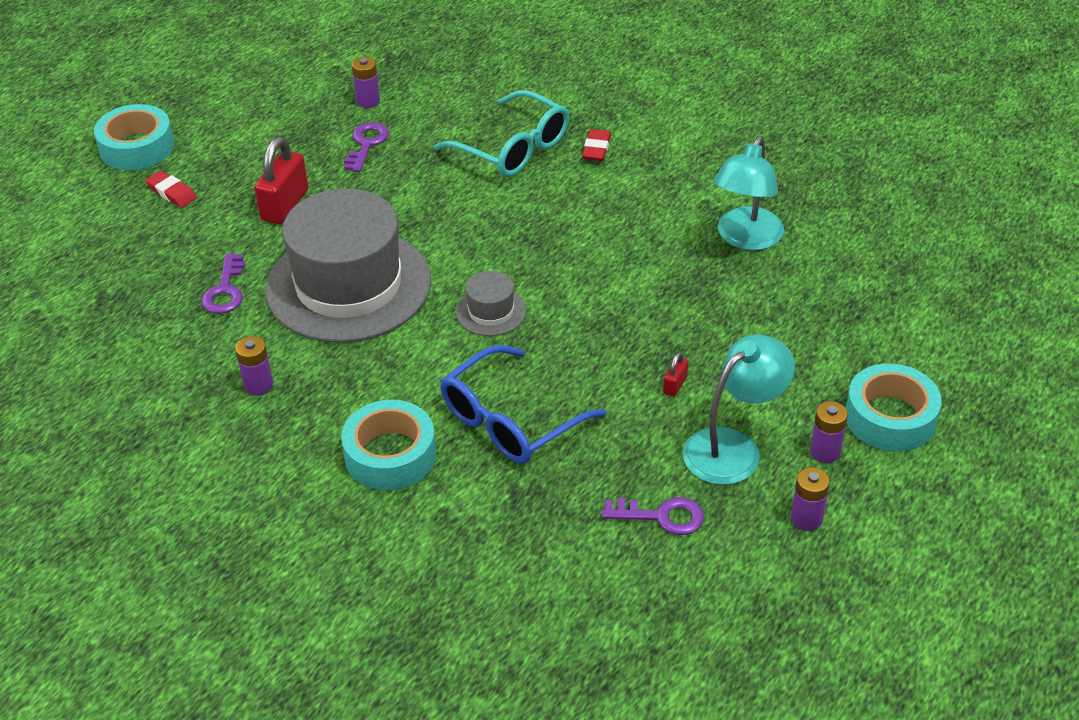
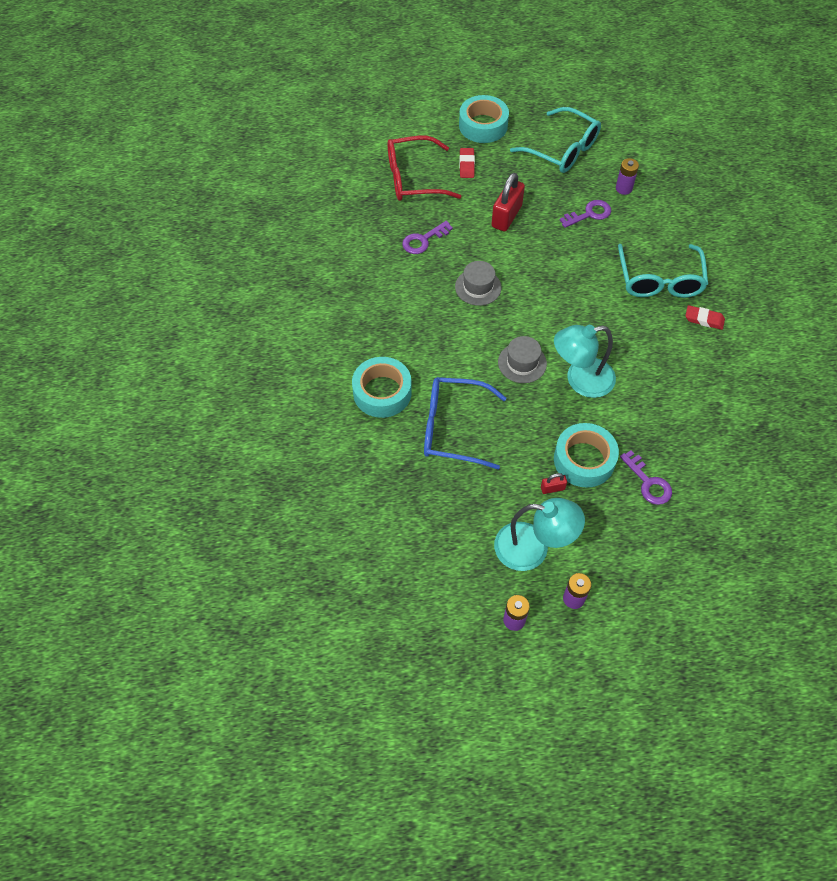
camera: 50 degrees right, 15 degrees up
purple battery [236,336,273,396] -> none
red padlock [254,137,308,224] -> red padlock turned 45 degrees counterclockwise [491,173,525,232]
grey hat [265,188,431,343] -> grey hat [455,261,502,306], size x0.42
red eraser [582,129,611,161] -> red eraser turned 45 degrees clockwise [685,305,725,330]
purple key [602,497,704,535] -> purple key moved to [620,450,672,505]
turquoise lamp [714,136,784,250] -> turquoise lamp moved to [554,325,616,398]
turquoise tape [846,364,942,452] -> turquoise tape moved to [554,423,619,488]
none -> red glasses [388,136,462,201]
none -> turquoise glasses [510,107,601,173]

